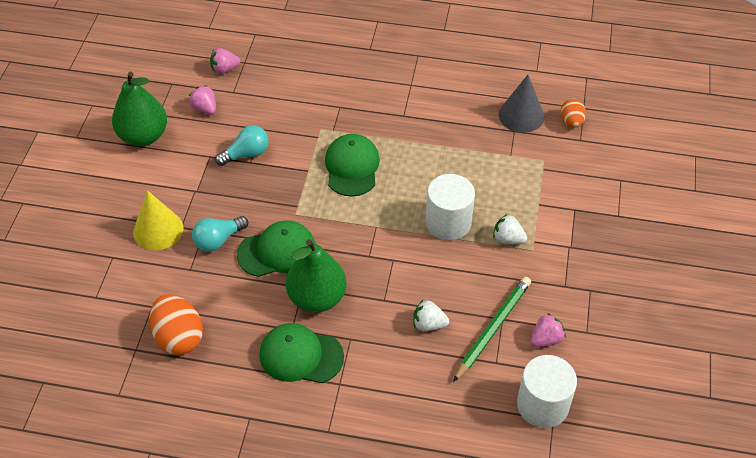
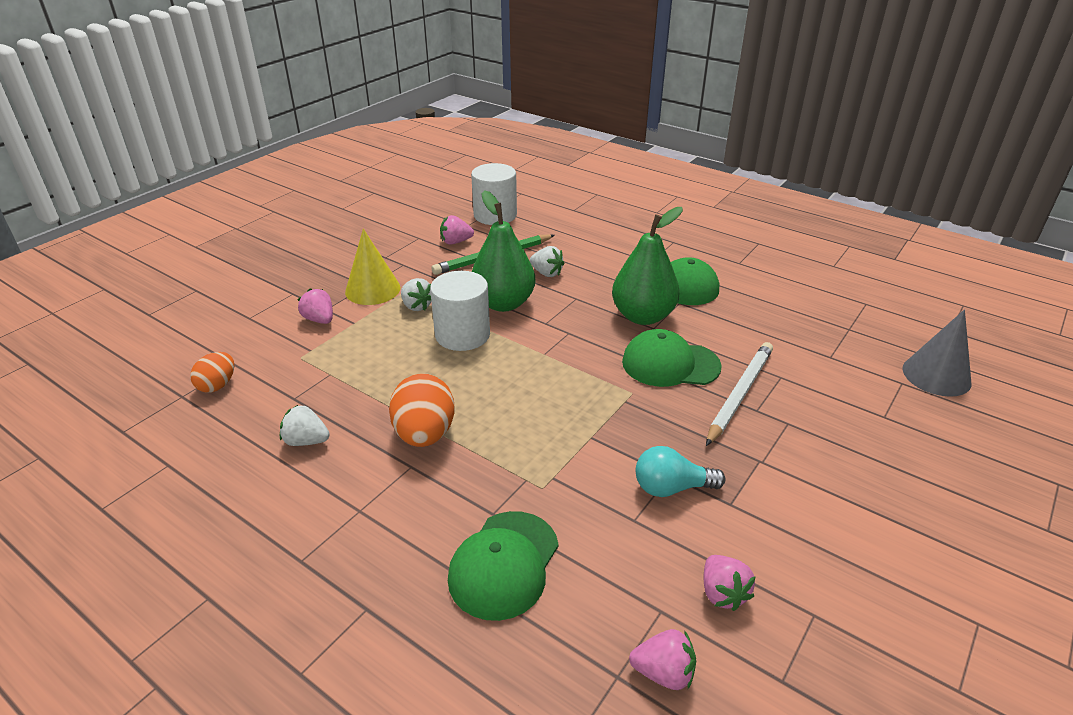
camera: 155 degrees left, 15 degrees down
green pear [112,72,167,146] -> green pear moved to [472,190,536,312]
yellow cone [133,190,184,251] -> yellow cone moved to [345,229,400,305]
orange egg [149,294,203,355] -> orange egg moved to [389,373,454,447]
turquoise light bulb [192,216,248,252] -> white pencil [706,342,773,446]
green cap [325,134,380,197] -> green cap moved to [448,511,559,621]
grey cone [499,75,545,133] -> grey cone moved to [903,310,972,397]
none -> white strawberry [280,404,330,446]
none -> pink strawberry [298,288,333,324]

